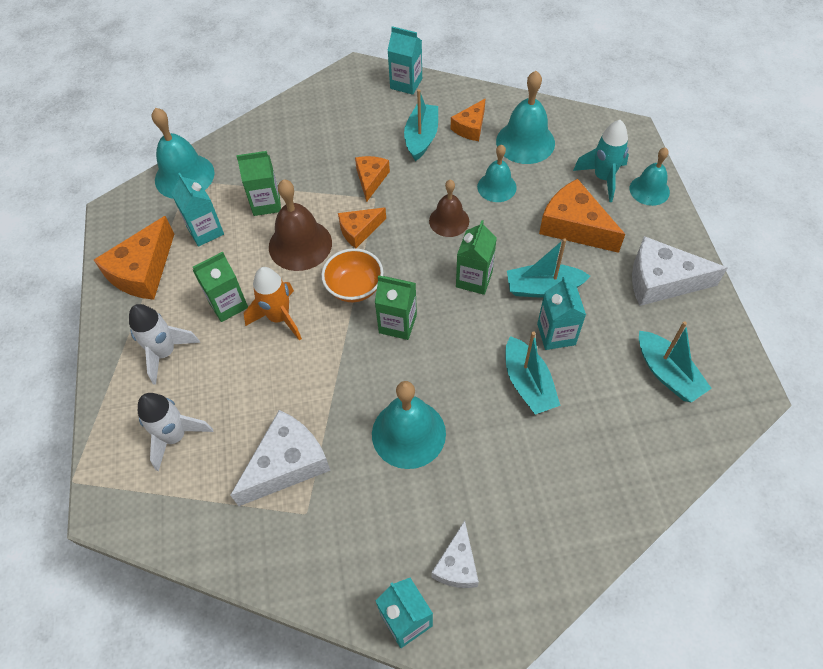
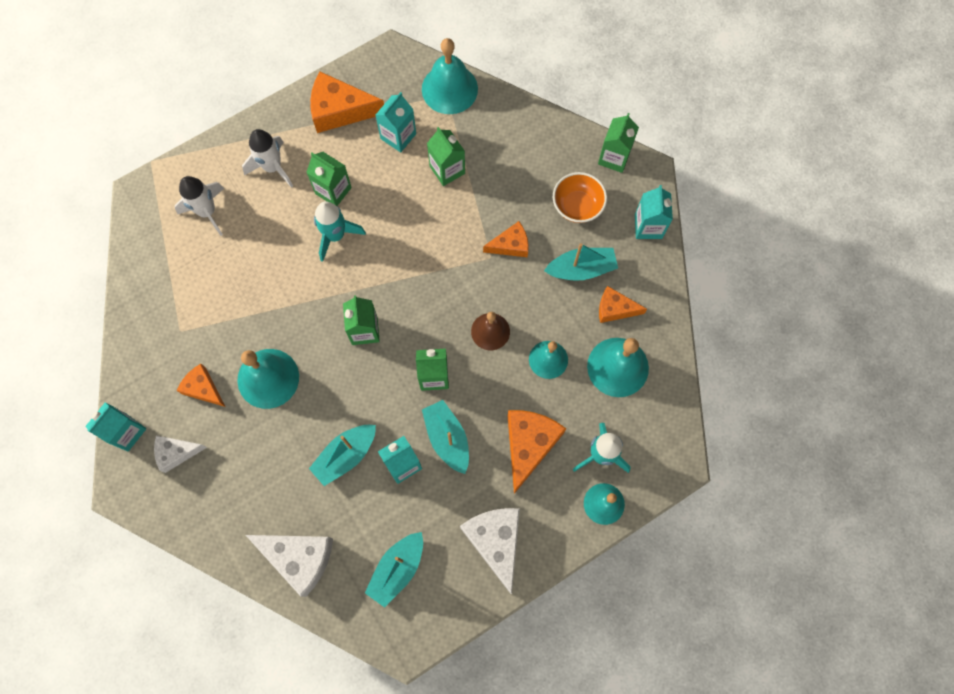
camera: 65 degrees right, 15 degrees up
white cheese [230,410,331,506] -> white cheese moved to [246,535,333,597]
orange rocket [244,267,302,341] -> turquoise rocket [314,201,366,262]
brown bell [269,179,332,271] -> none
orange bowl [321,248,384,302] -> orange bowl moved to [553,172,607,223]
orange cheese [338,207,386,248] -> orange cheese moved to [177,364,225,407]
none -> green carton [598,113,639,173]

